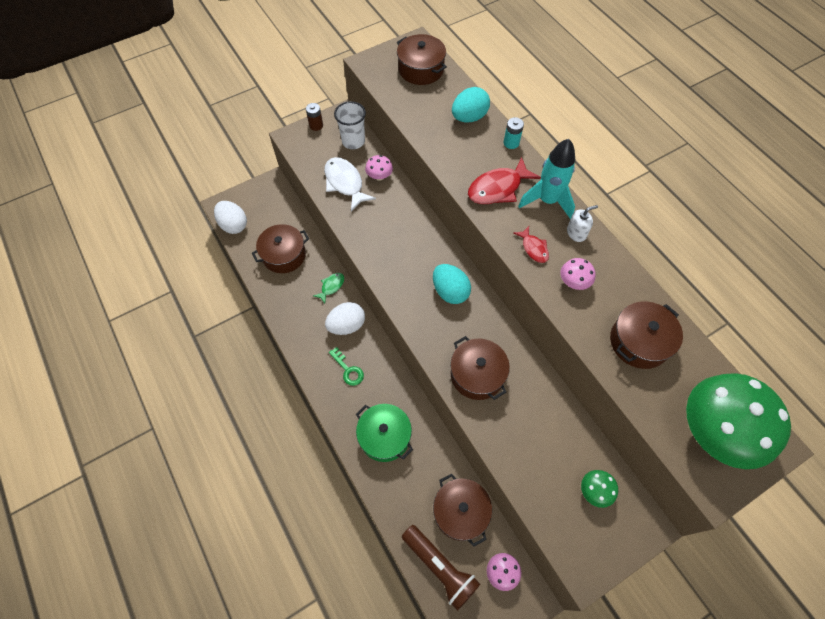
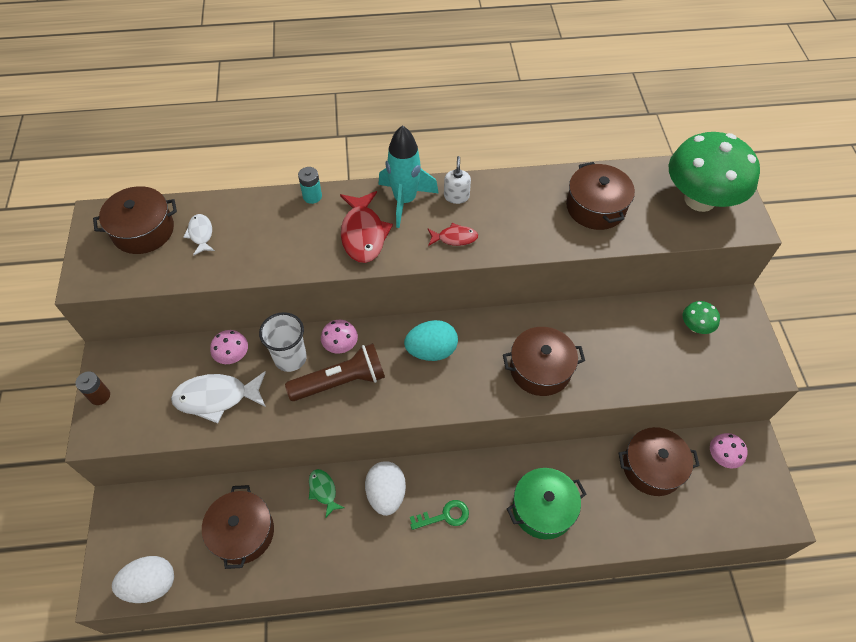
camera: 65 degrees left, 5 degrees down
white cup [334,101,366,149] -> white cup moved to [259,312,307,372]
brown flashlight [402,525,480,611] -> brown flashlight moved to [285,343,385,401]
turquoise egg [452,87,490,123] -> none
pink mushroom [560,258,596,290] -> pink mushroom moved to [321,320,358,354]
none -> white fish [183,214,215,256]

